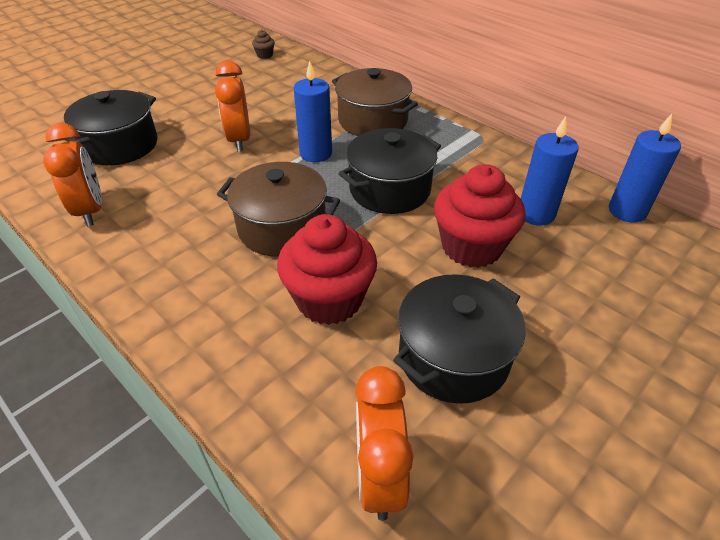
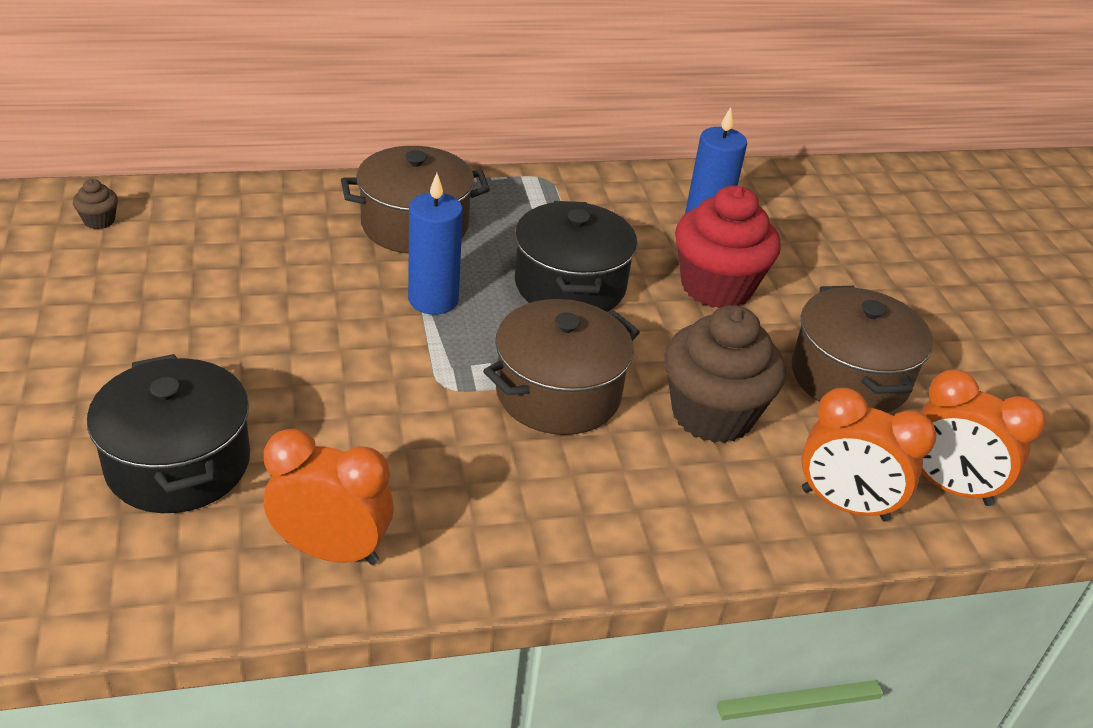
camera: 60 degrees left, 5 degrees down
orange clock [215,61,250,152] -> orange clock moved to [801,388,936,522]
red cupcake [277,214,377,325] -> brown cupcake [664,305,786,443]
black pot [393,274,526,404] -> brown pot [792,286,933,413]
blue candle [609,114,681,223] -> none

